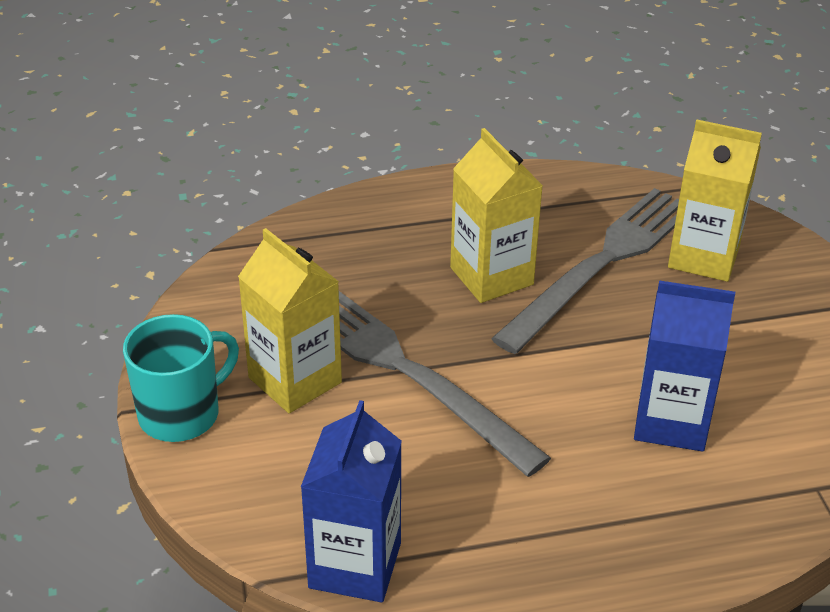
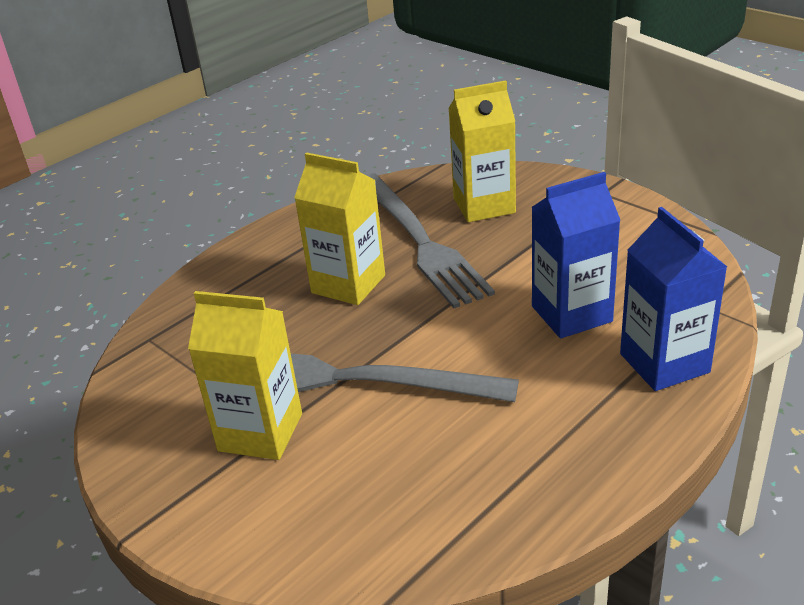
camera: 30 degrees left, 5 degrees down
turquoise mug [123,314,239,442] -> none
blue carton [301,400,402,603] -> blue carton moved to [620,207,727,391]
grey fork [491,188,679,354] -> grey fork turned 150 degrees clockwise [366,173,495,308]

